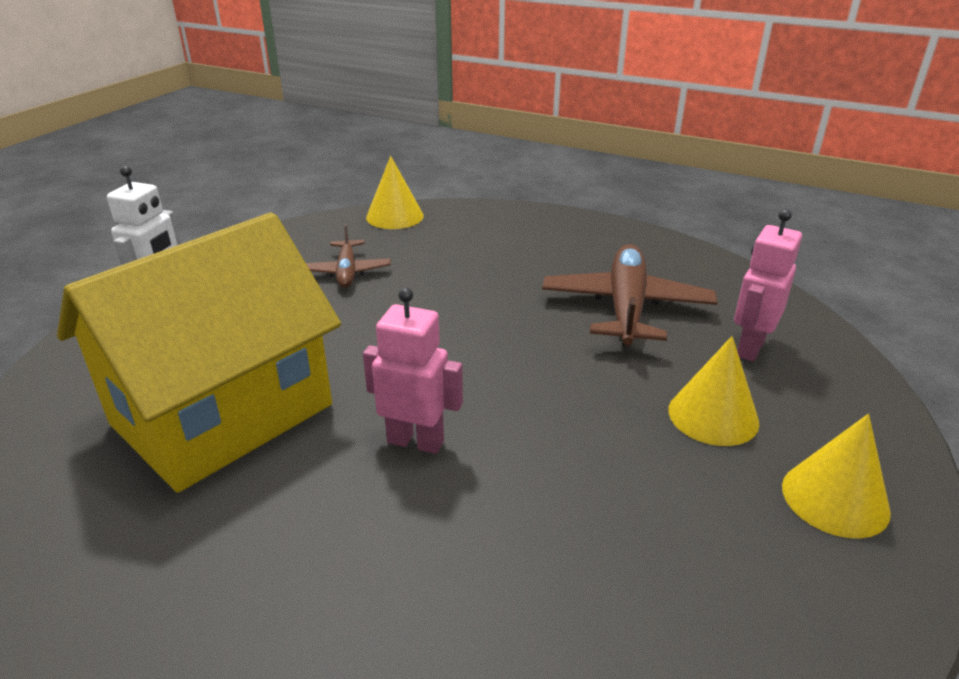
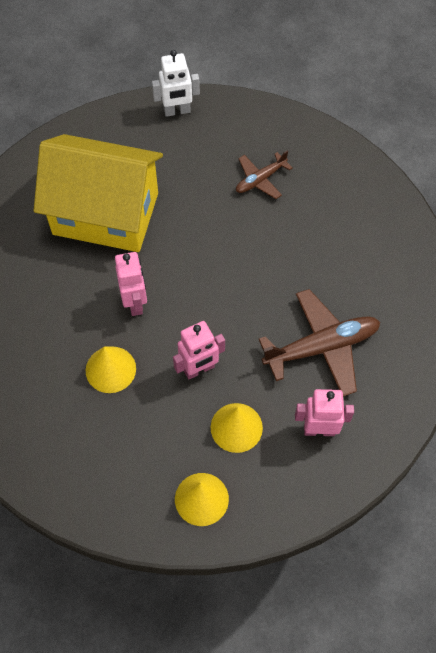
camera: 60 degrees right, 30 degrees up
yellow cone [366,156,424,229] -> yellow cone moved to [86,346,136,393]
none -> pink robot [173,321,225,380]

